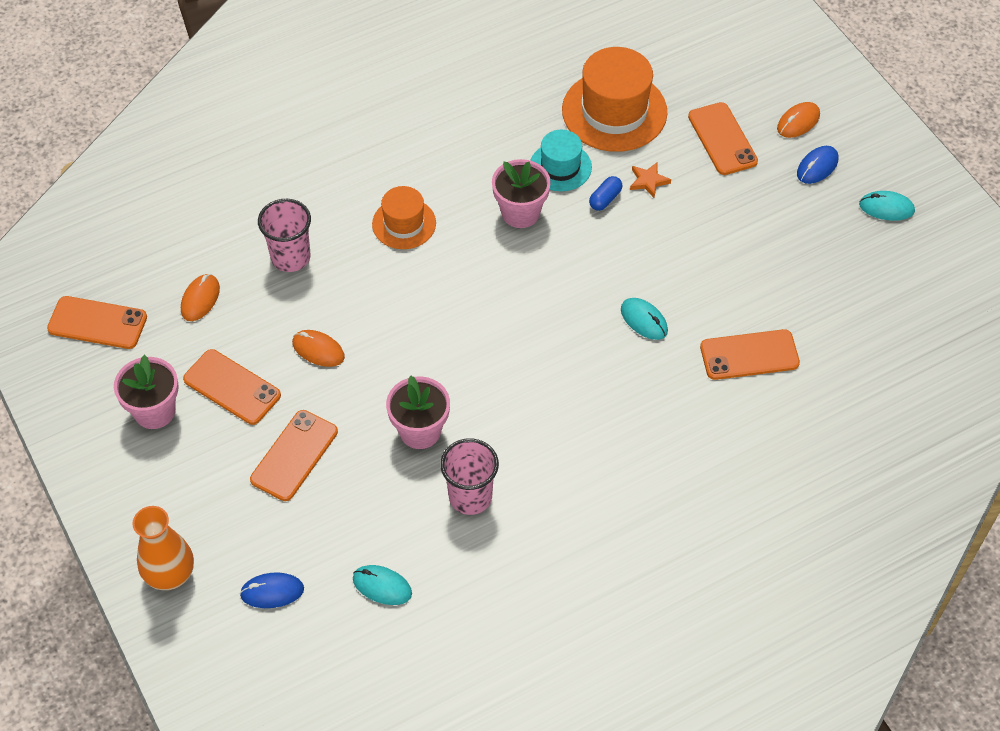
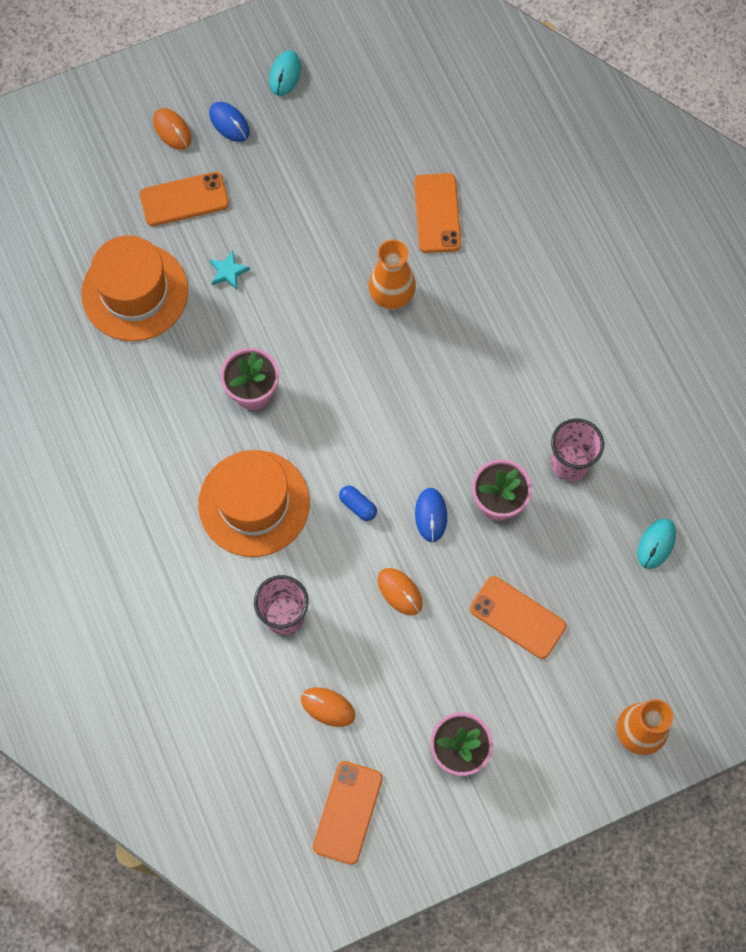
camera: 85 degrees left, 15 degrees up
orange phone [183,349,281,425] -> none
blue mouse [240,572,304,608] -> blue mouse moved to [415,488,447,542]
orange mouse [292,330,345,367] -> orange mouse turned 75 degrees counterclockwise [378,568,423,615]
orange hat [372,186,436,249] -> orange hat [198,450,310,557], size x1.72
turquoise hat [530,130,592,191] -> none
blue capsule [589,176,622,211] -> blue capsule moved to [339,486,377,521]
turquoise mouse [621,298,668,340] -> orange vase [369,240,416,310]
orange star [630,163,671,198] -> turquoise star [210,251,250,290]

